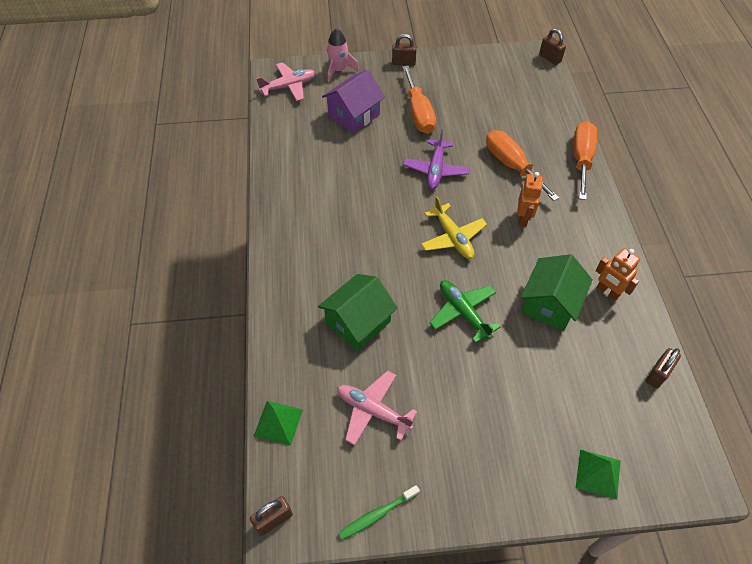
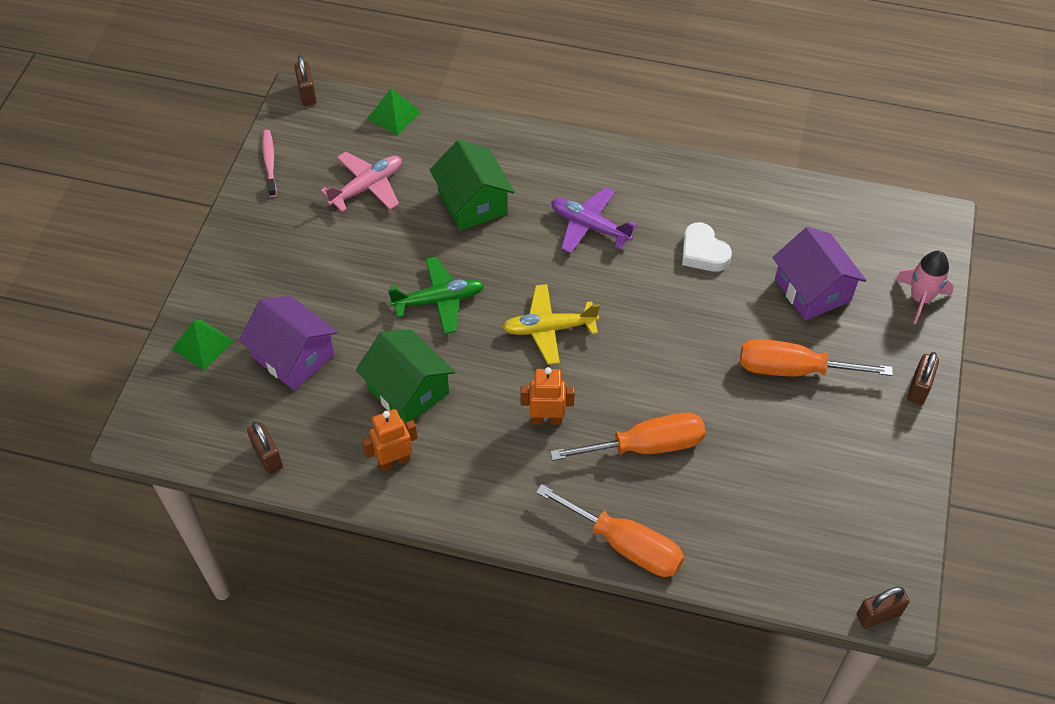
camera: 110 degrees right, 0 degrees up
pink plane [256,62,316,101] -> none
green toothbrush [338,485,420,540] -> pink toothbrush [262,130,277,197]
purple plane [403,129,470,189] -> purple plane moved to [551,187,638,253]
orange robot [517,172,543,227] -> orange robot turned 150 degrees clockwise [520,367,575,425]
none -> purple house [239,296,338,391]
none -> white heart [682,222,732,272]

